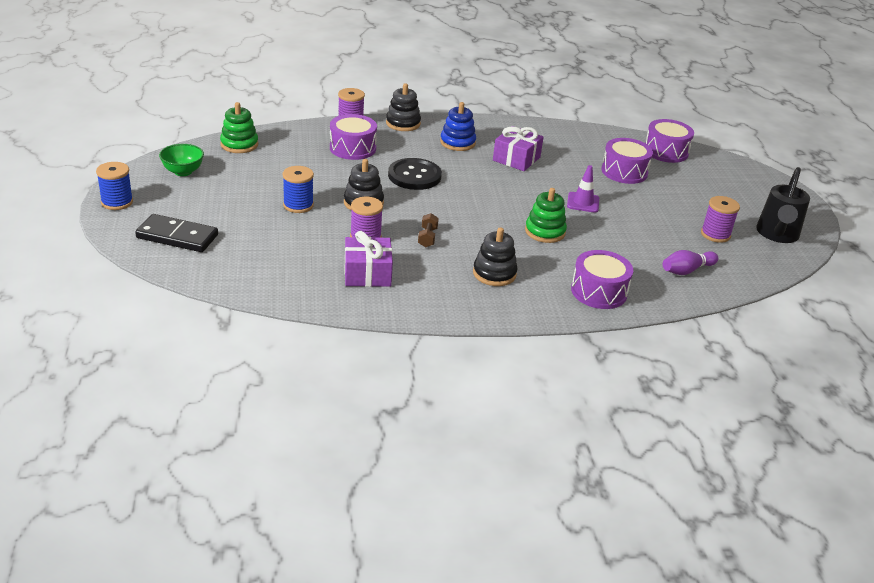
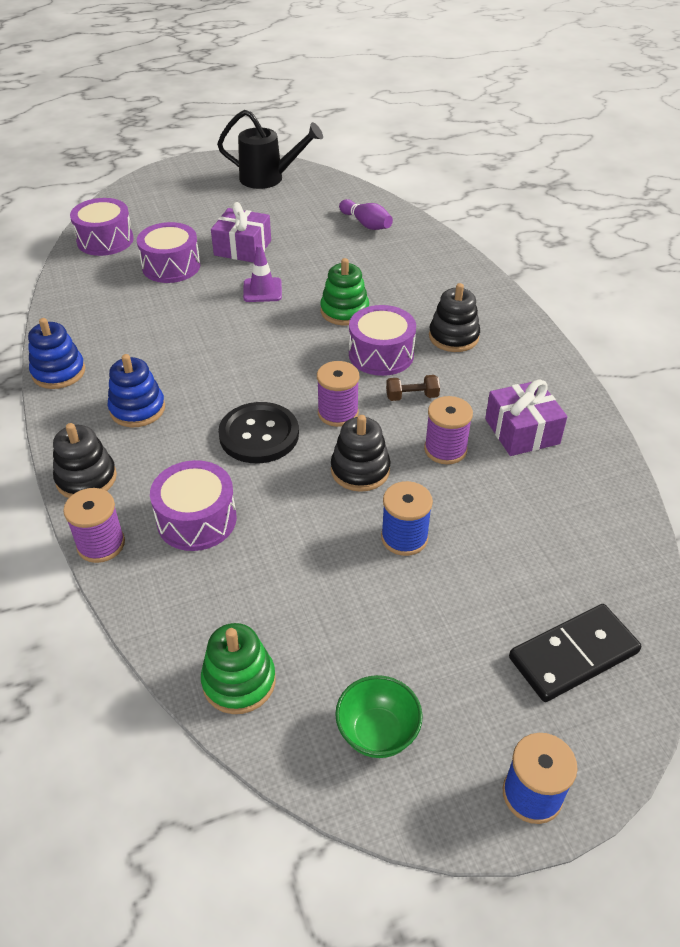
camera: 100 degrees left, 10 degrees up
black domino [135,214,218,252] -> black domino turned 60 degrees clockwise [509,604,641,702]
purple gift [493,126,544,171] -> purple gift moved to [211,202,271,263]
purple drum [571,250,633,309] -> purple drum moved to [349,305,416,376]
purple spool [701,196,740,243] -> purple spool moved to [317,361,359,427]
none -> blue stacking toy [28,318,85,389]

